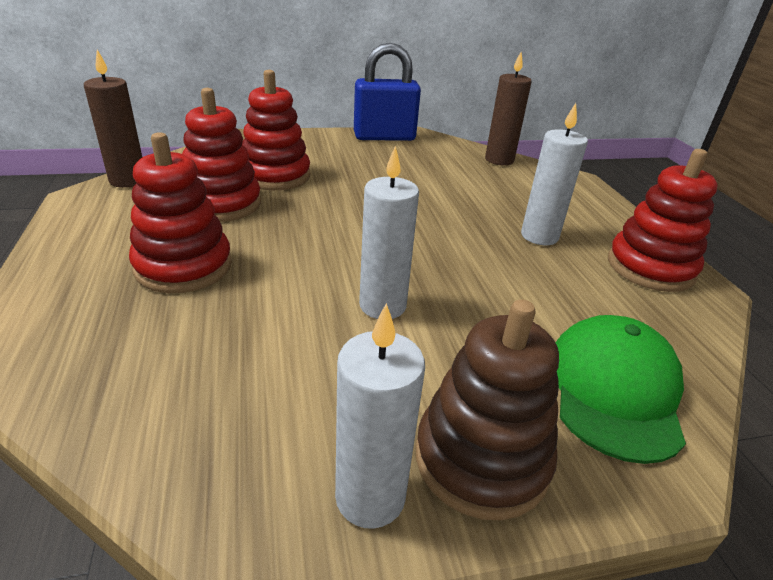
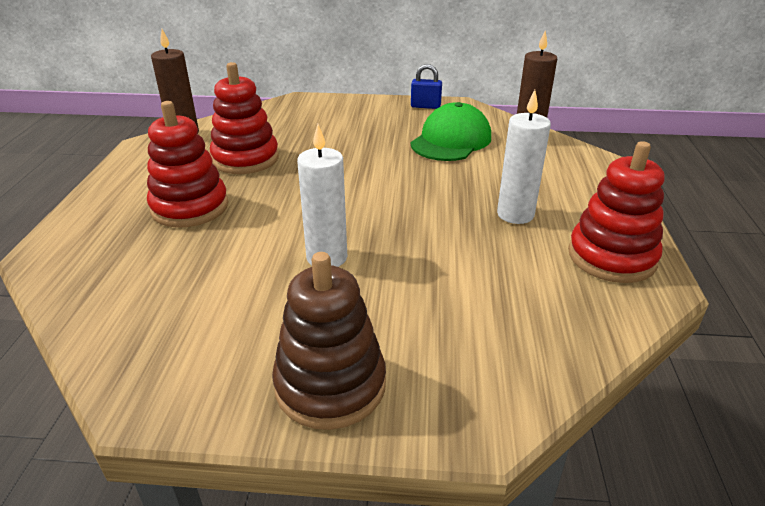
camera: 20 degrees right, 0 degrees up
red stacking toy [242,70,310,190] -> none
white candle [335,303,425,529] -> none
blue padlock [354,43,421,141] -> blue padlock [411,64,442,109], size x0.50
green cap [556,315,686,464] -> green cap moved to [411,102,491,161]

